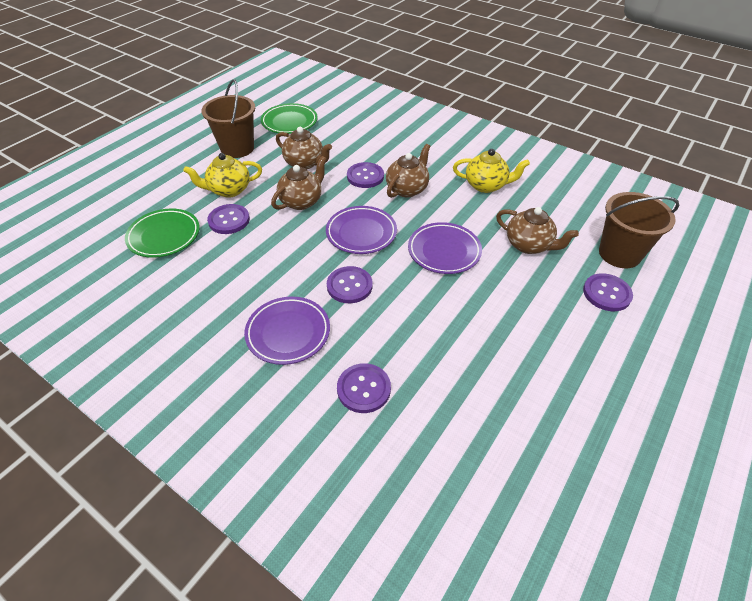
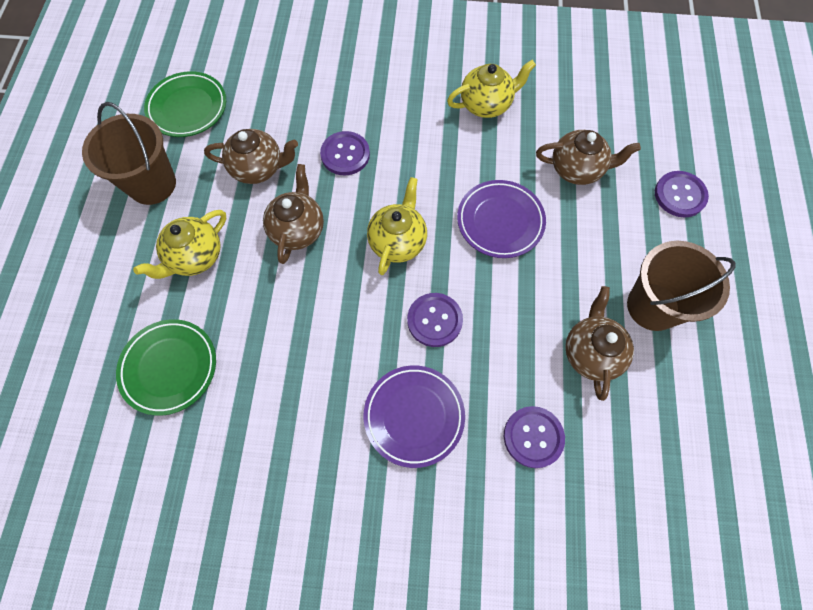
camera: 30 degrees left, 20 degrees up
purple button [207,204,250,234] -> none
purple plate [326,206,397,254] -> yellow teapot [367,177,427,275]
brown teapot [386,144,430,198] -> brown teapot moved to [565,286,634,401]
brown bucket [599,192,679,268] -> brown bucket moved to [627,241,736,331]

